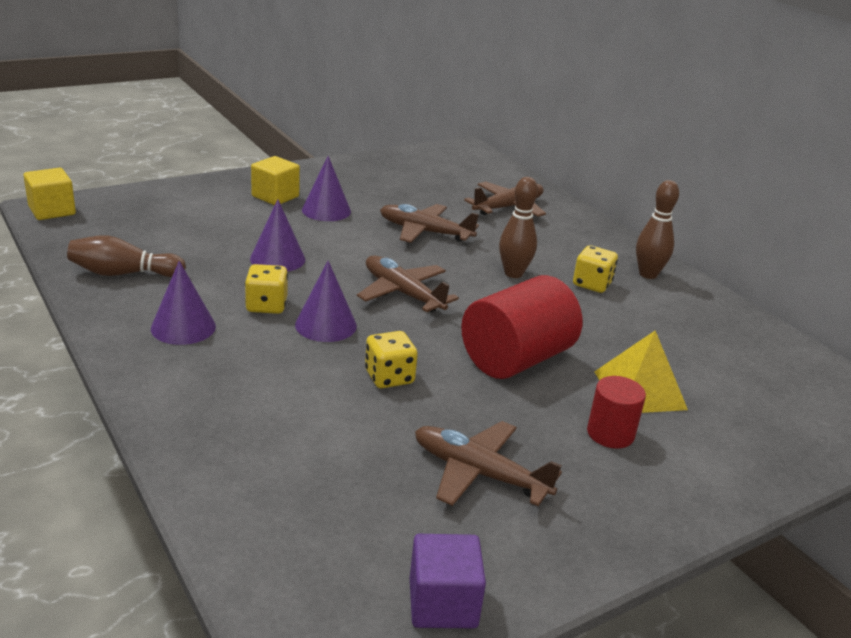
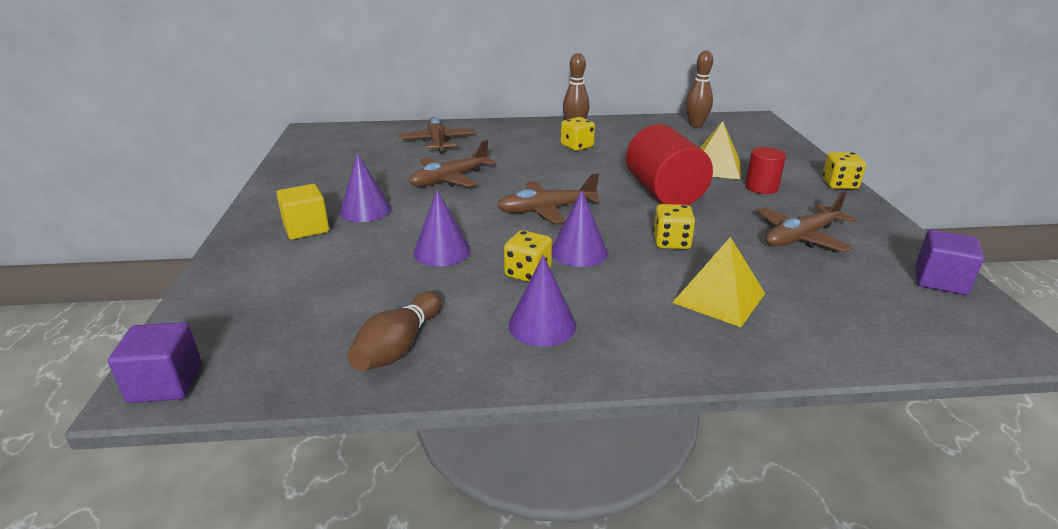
camera: 60 degrees left, 0 degrees up
yellow cube [23,168,76,220] -> purple cube [108,322,202,403]
brown bowling pin [499,177,538,278] -> brown bowling pin moved to [686,51,713,127]
none -> yellow pyramid [672,237,765,327]
none -> yellow dice [822,152,866,189]

